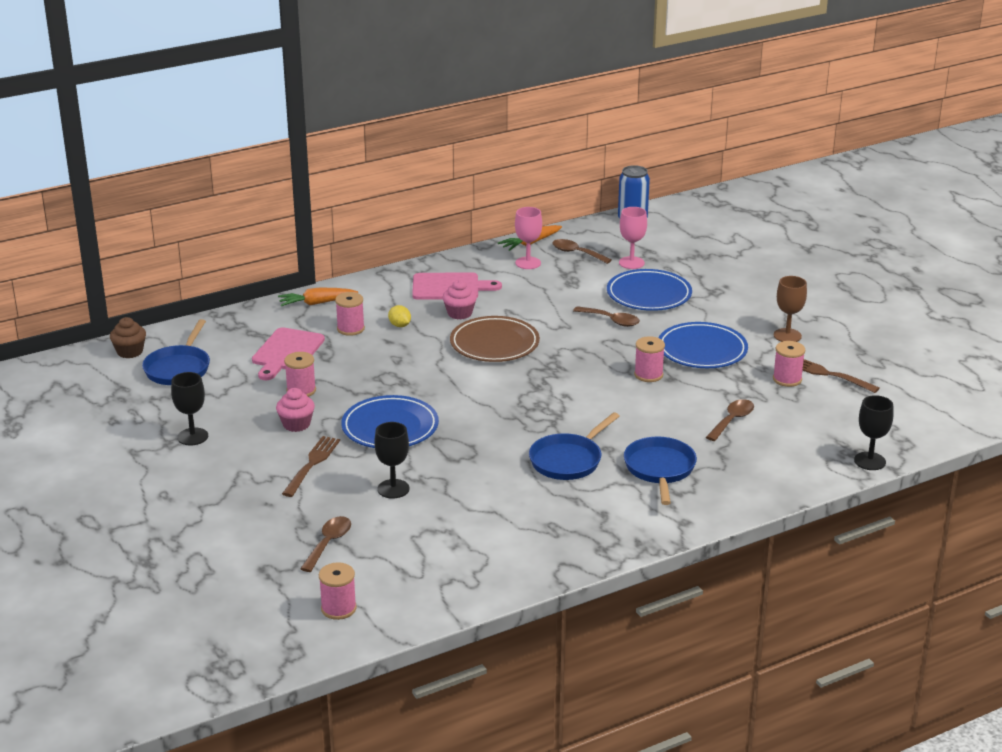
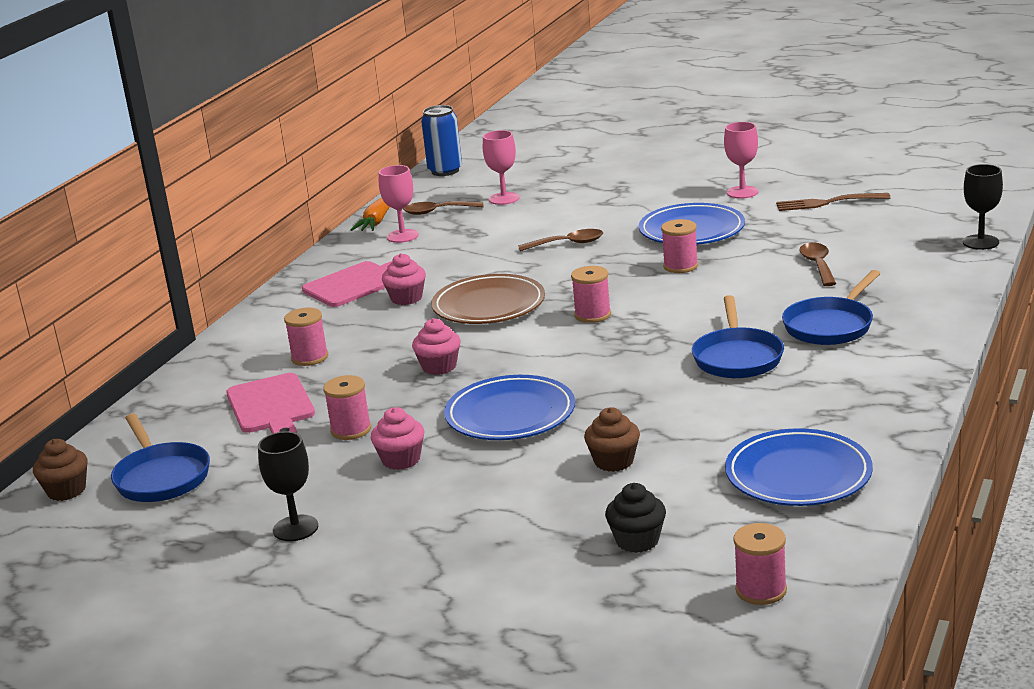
camera: 35 degrees left, 5 degrees down
orange carrot [278,288,358,306] -> none
brown fork [282,436,340,497] -> none
brown spoon [300,516,351,572] -> black cupcake [605,483,666,553]
black goblet [374,422,410,499] -> brown cupcake [584,407,640,472]
yellow lemon [388,305,411,327] -> none
blue plate [607,269,692,311] -> blue plate moved to [725,428,873,506]
blue pan [624,437,697,505] -> blue pan turned 105 degrees counterclockwise [782,270,881,345]
pink spool [773,341,805,387] -> pink spool moved to [571,266,611,323]
brown goblet [774,276,807,342] -> pink goblet [724,122,759,198]
none -> pink cupcake [412,318,461,375]

